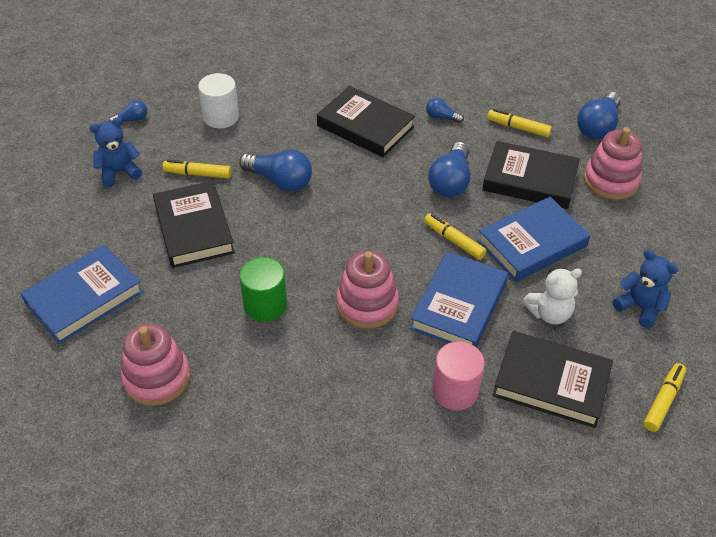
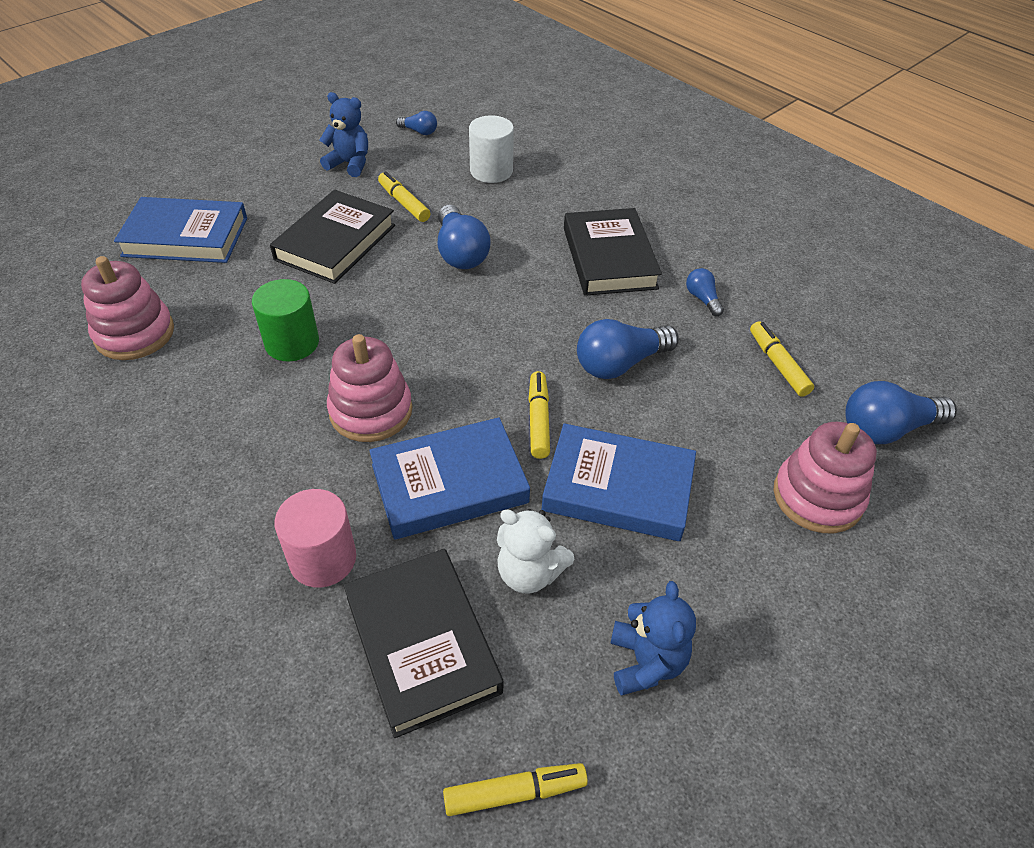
camera: 45 degrees right, 0 degrees up
black book [482,141,580,209] -> none

